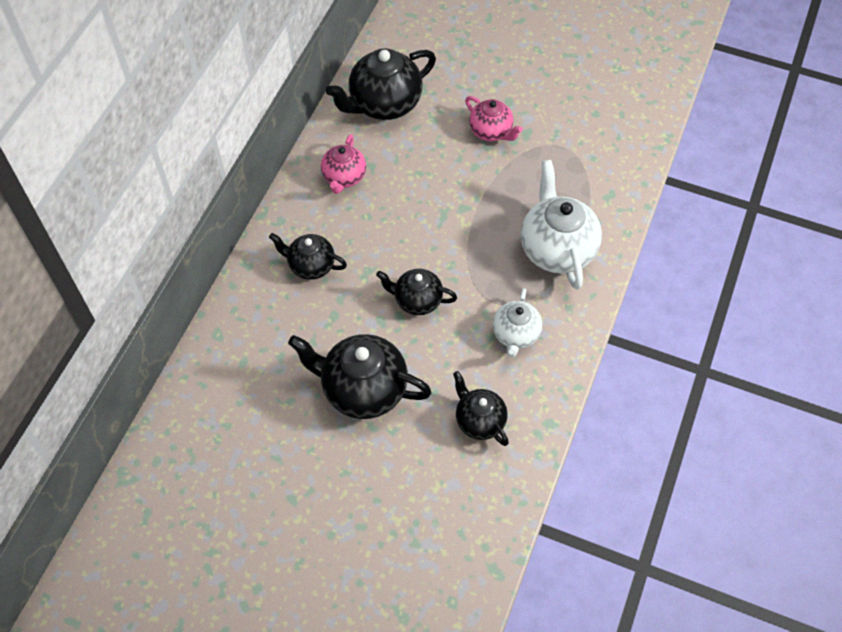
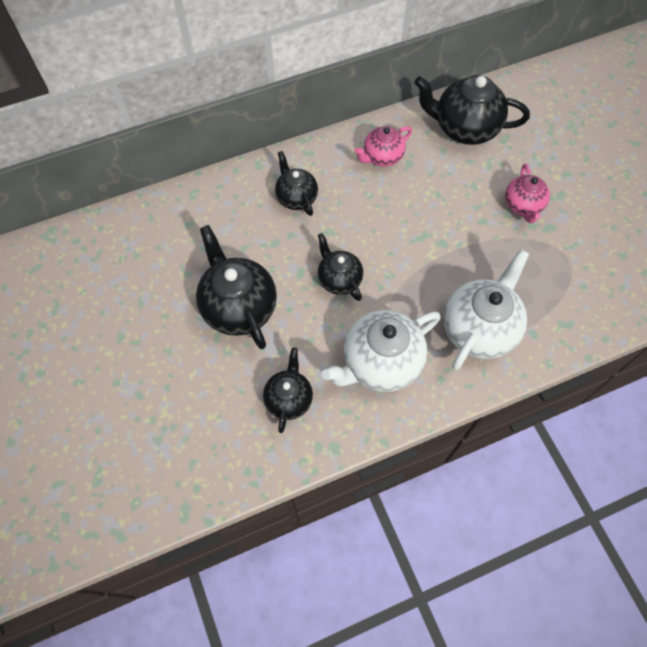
camera: 45 degrees right, 5 degrees up
white teapot [493,288,542,357] -> white teapot [322,310,441,392], size x1.69

